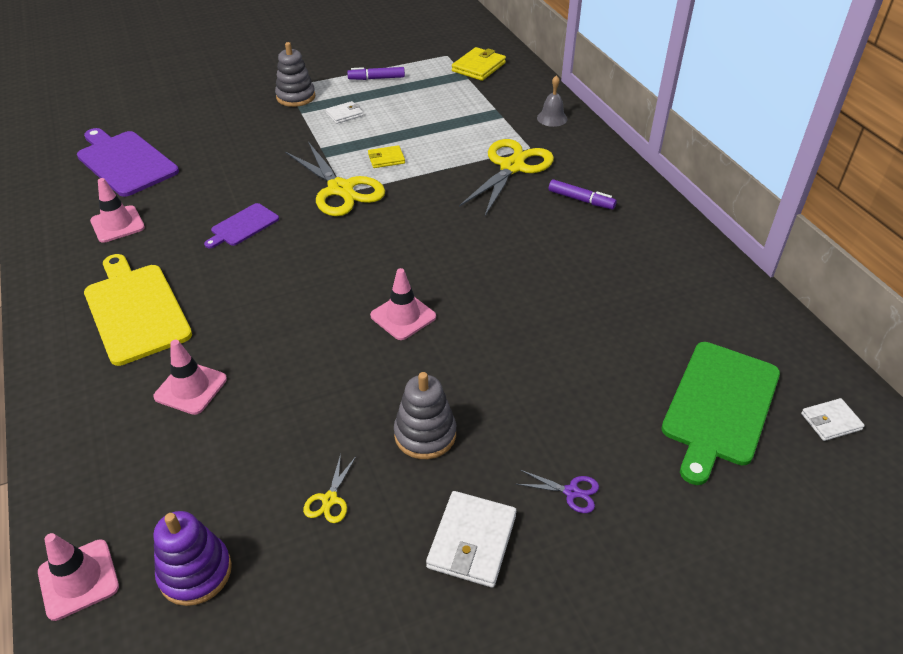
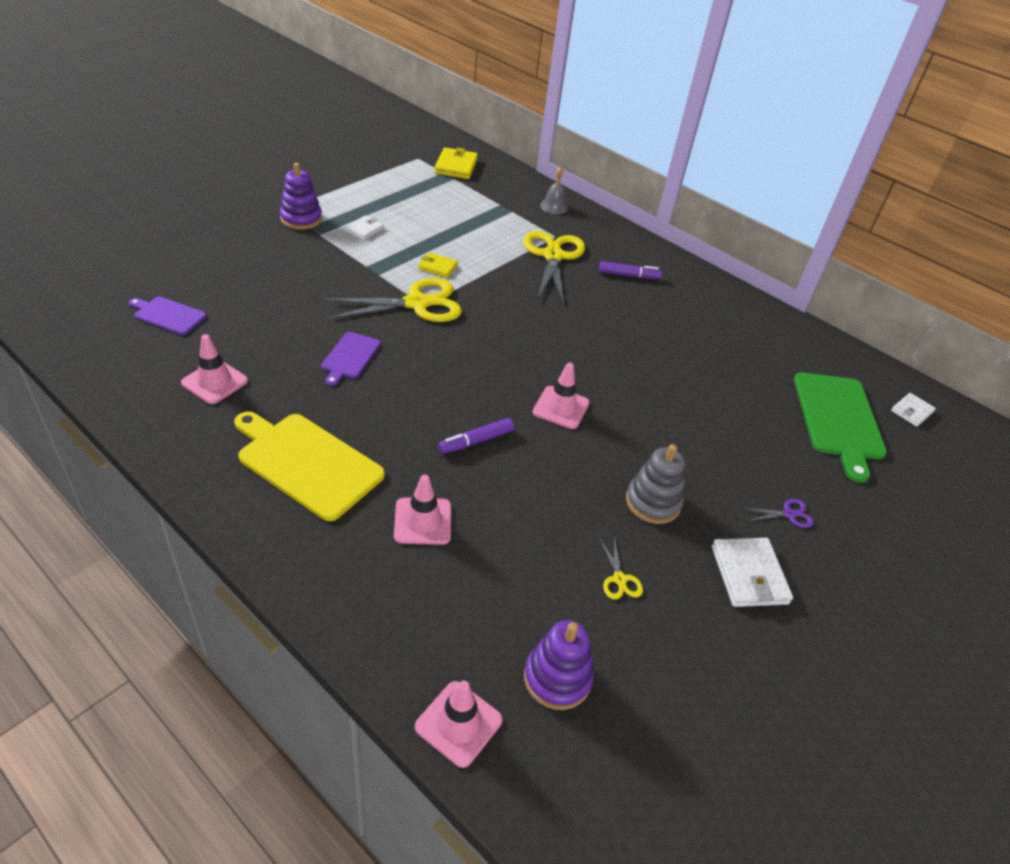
camera: 30 degrees left, 0 degrees up
purple cutting board [77,128,179,197] -> purple cutting board [129,296,206,335], size x0.54
grey stacking toy [275,42,315,107] -> purple stacking toy [280,163,322,230]
yellow scissors [285,142,385,216] -> yellow scissors turned 45 degrees counterclockwise [324,278,462,322]
purple marker [347,67,405,80] -> purple marker moved to [438,418,514,454]
yellow wallet [368,145,405,168] -> yellow wallet turned 60 degrees clockwise [418,252,458,278]

